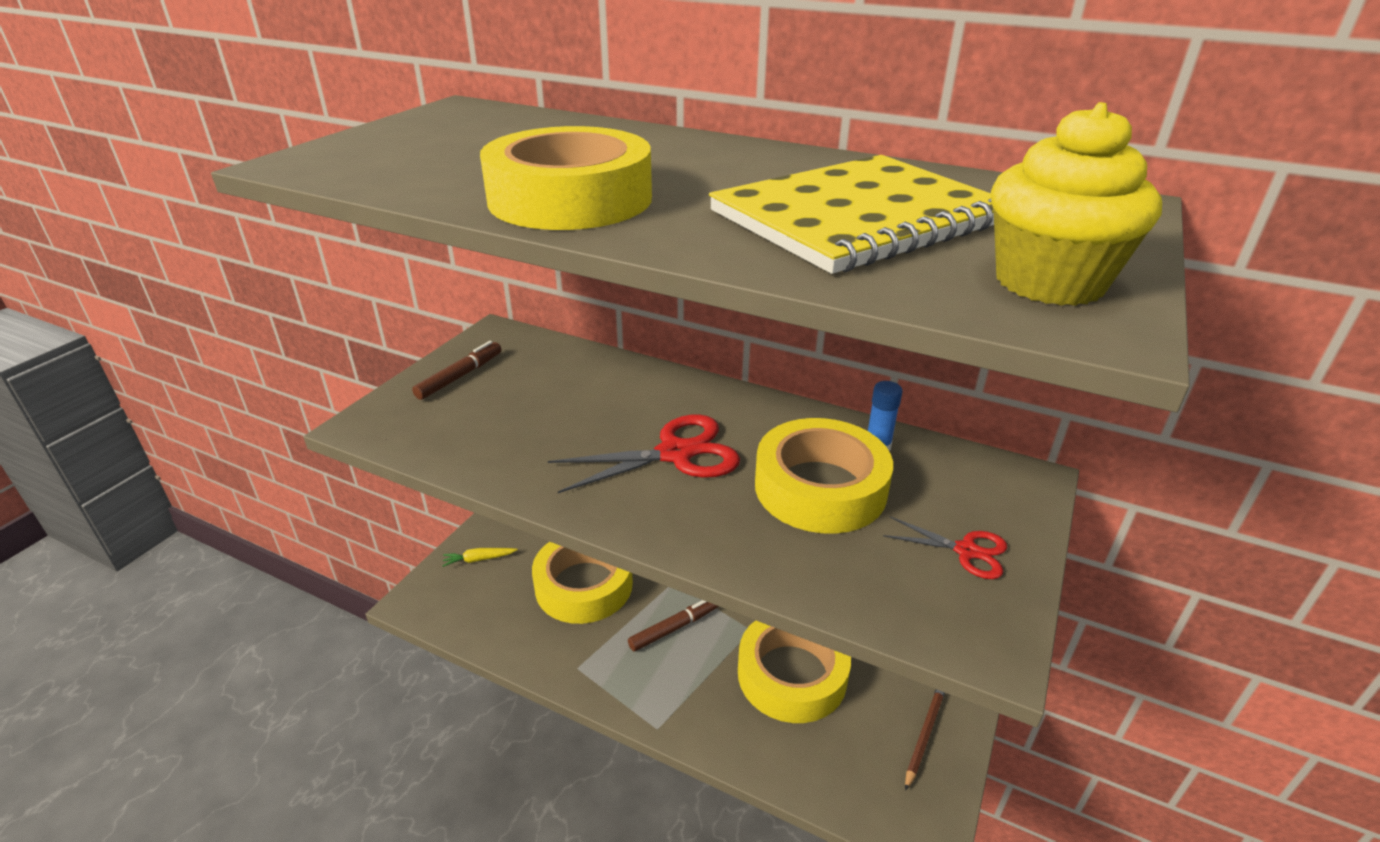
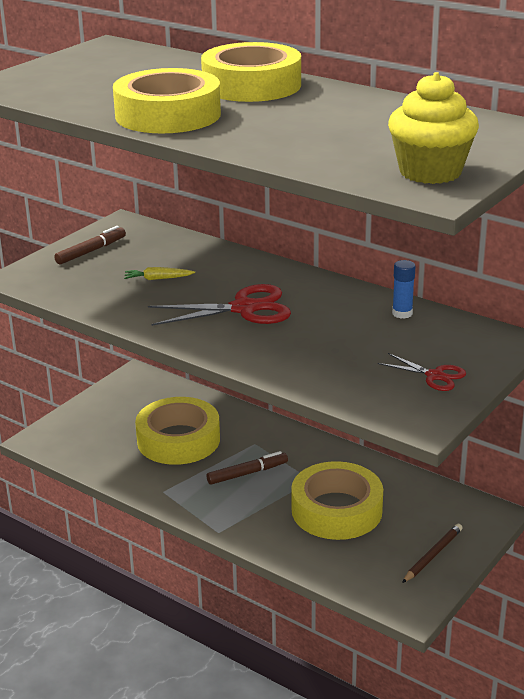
camera: 10 degrees right, 5 degrees down
yellow carrot [443,548,518,567] -> yellow carrot moved to [124,267,195,280]
yellow notebook [709,155,994,274] -> none
yellow tape [755,418,893,534] -> yellow tape moved to [201,42,301,102]

